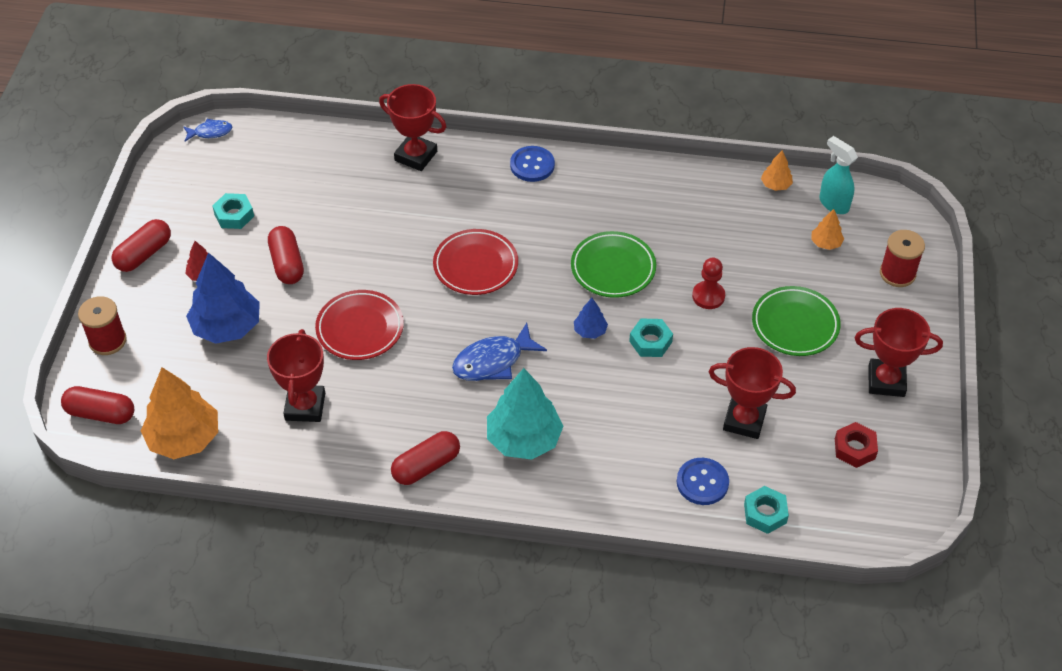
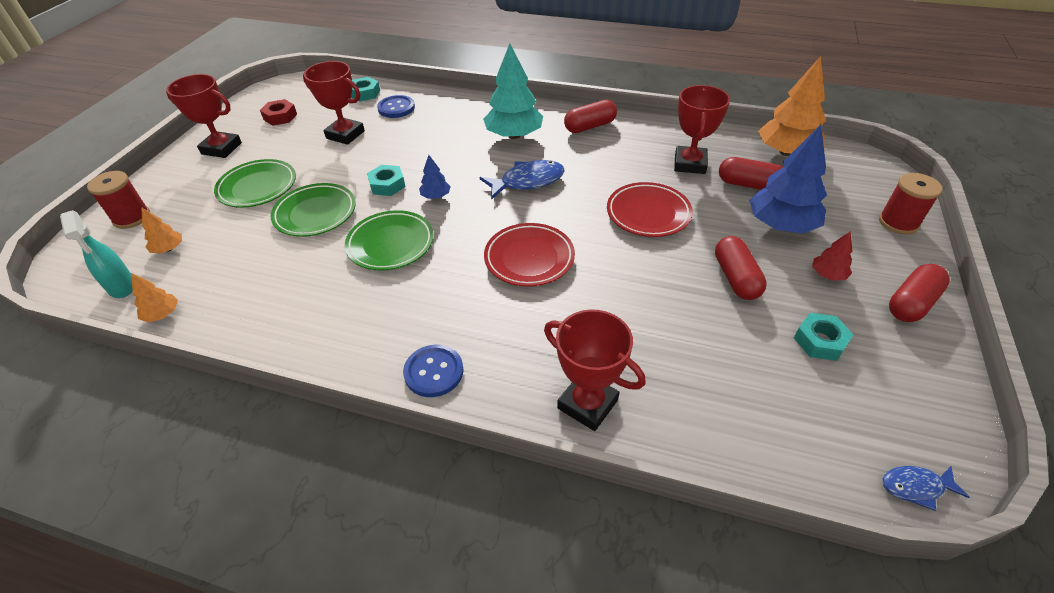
camera: 170 degrees left, 5 degrees down
red capsule [61,386,134,424] -> red capsule moved to [719,157,783,190]
red pawn [692,258,725,309] -> green plate [270,183,356,237]

